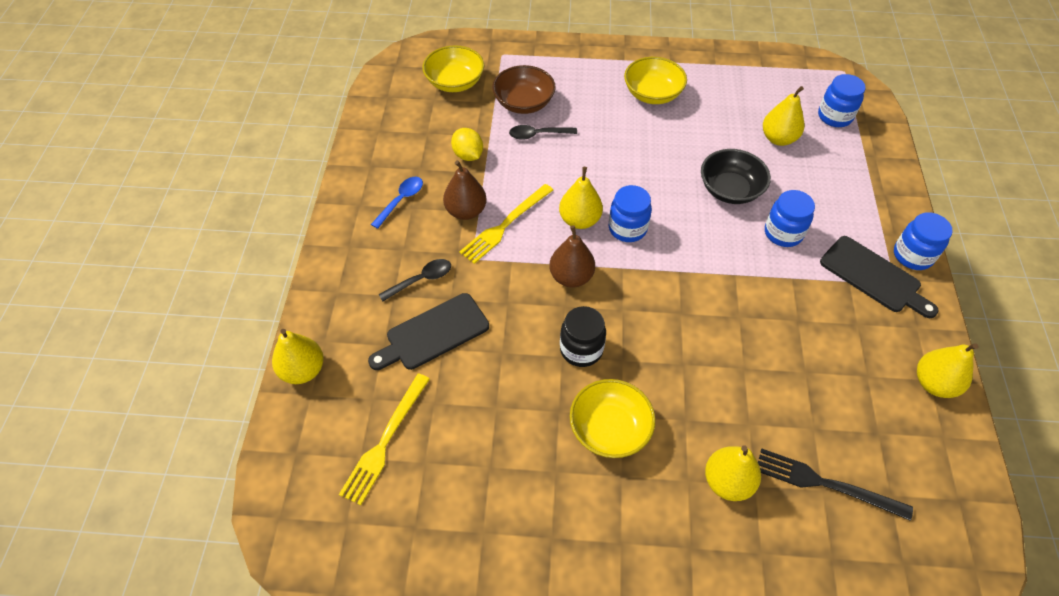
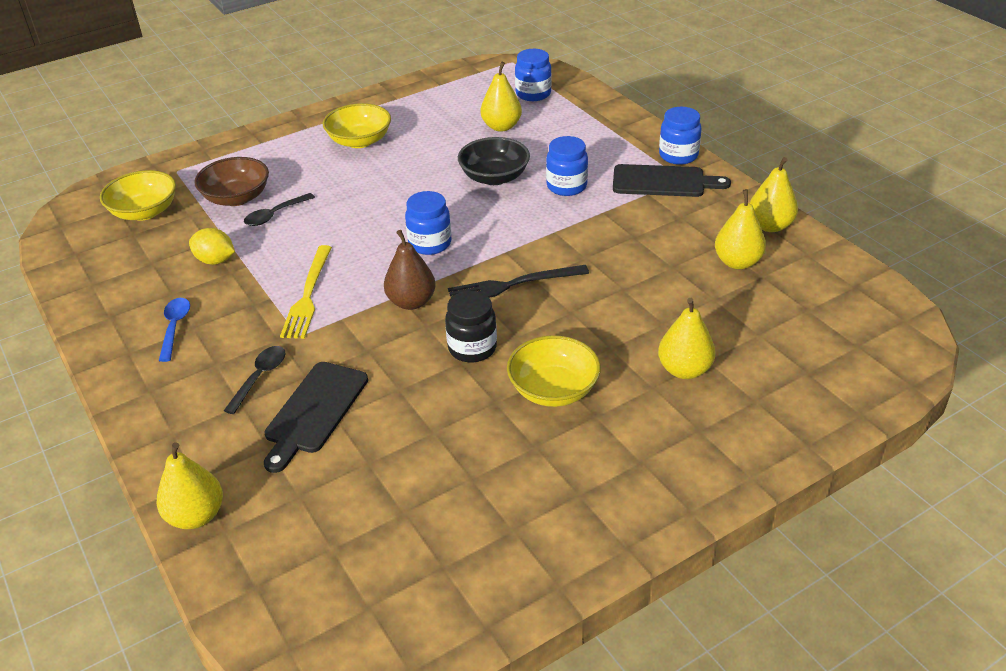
camera: 35 degrees left, 15 degrees down
yellow fork [339,373,430,505] -> none
brown pear [443,160,487,220] -> none
yellow pear [559,167,603,229] -> yellow pear moved to [715,189,766,269]
black fork [758,449,913,521] -> black fork moved to [448,265,589,298]

